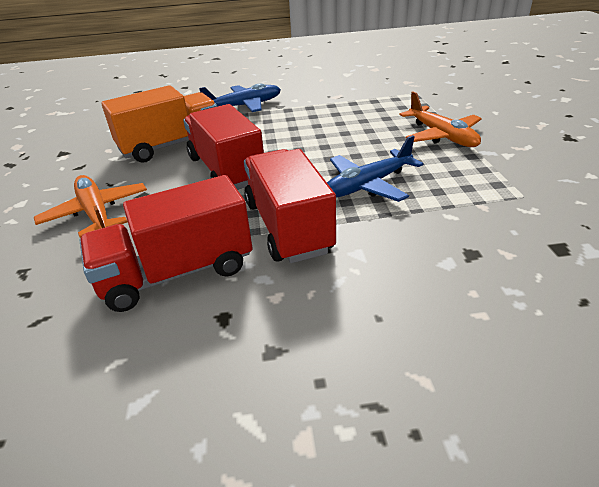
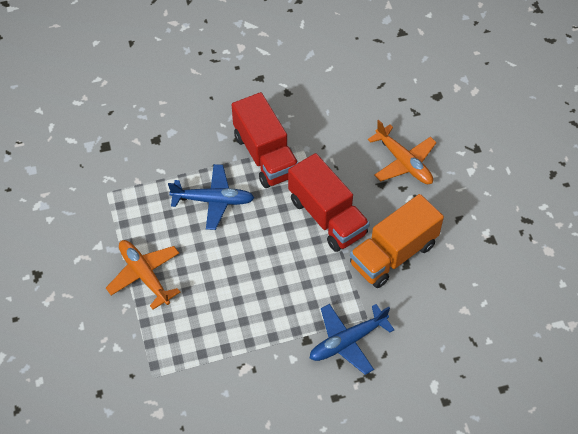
camera: 170 degrees right, 20 degrees up
red truck [79,175,253,312] -> none
blue plane [327,135,423,202] -> blue plane turned 45 degrees clockwise [168,164,254,230]

